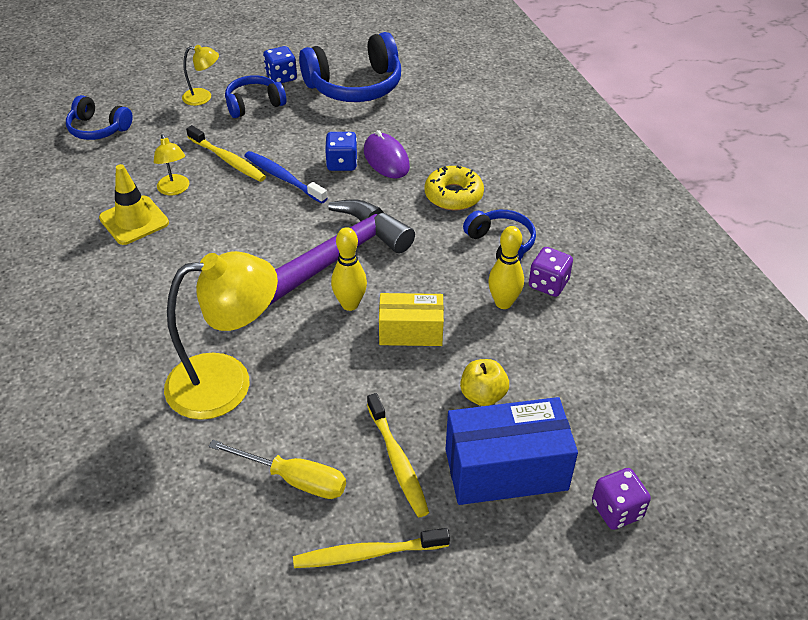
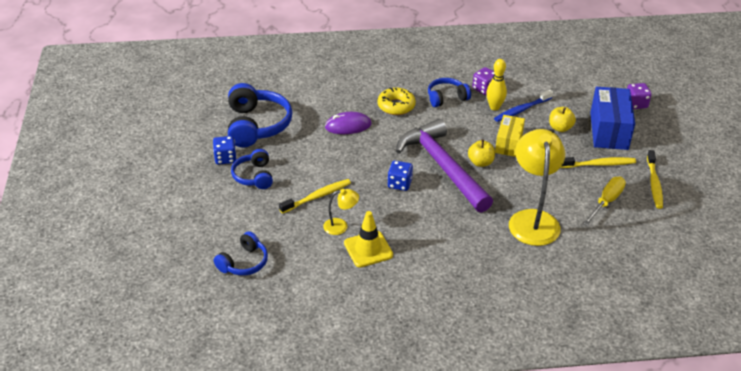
camera: 75 degrees left, 5 degrees down
yellow lamp [182,45,219,106] -> none
blue toothbrush [245,151,328,203] -> blue toothbrush moved to [494,90,553,122]
blue dice [325,132,357,171] -> blue dice moved to [387,161,413,191]
yellow bowling pin [331,227,367,311] -> yellow apple [468,139,495,167]

